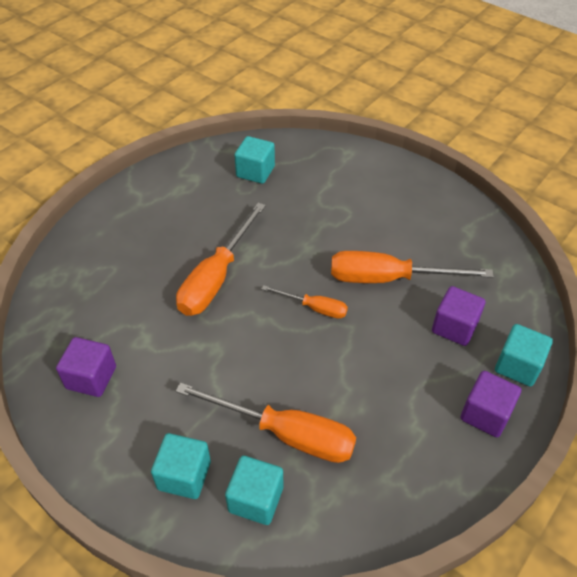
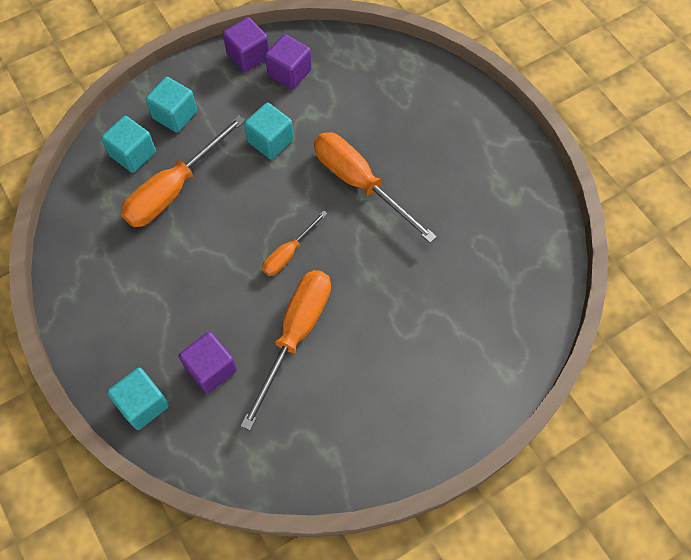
camera: 110 degrees right, 15 degrees up
turquoise cube [234,136,275,184] -> turquoise cube moved to [244,103,294,159]
purple cube [460,371,521,437] -> purple cube moved to [223,17,269,72]

